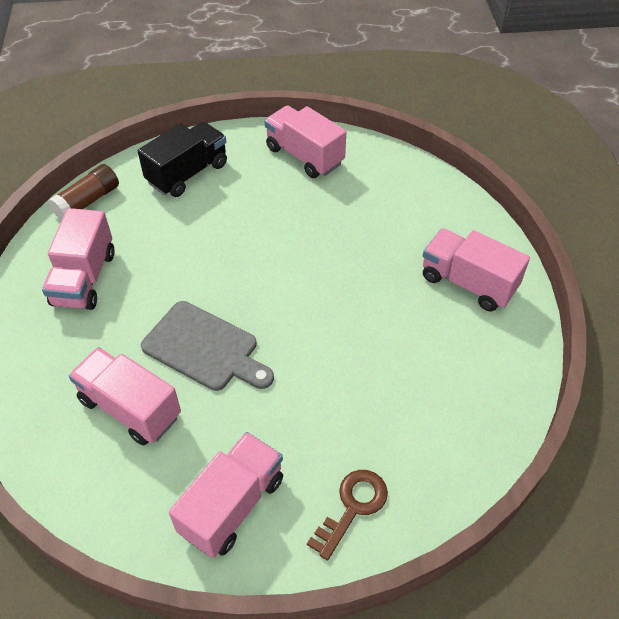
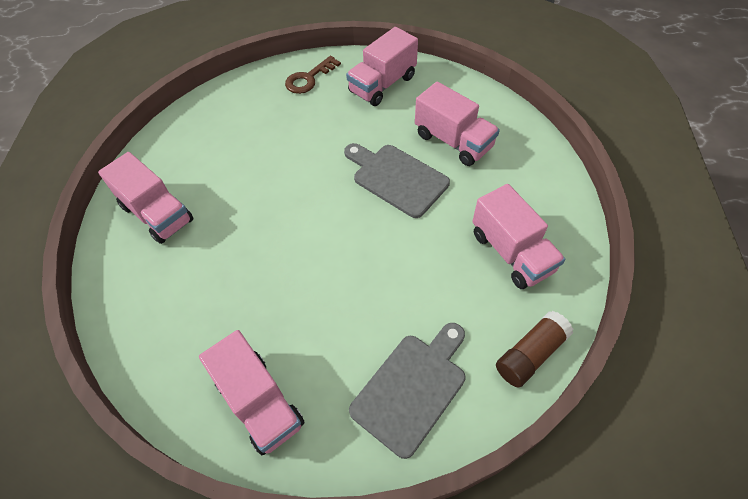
camera: 170 degrees left, 5 degrees up
pink truck [42,208,115,310] -> pink truck turned 135 degrees clockwise [472,184,565,289]
black truck [138,122,227,197] -> grey cutting board [349,323,465,459]

